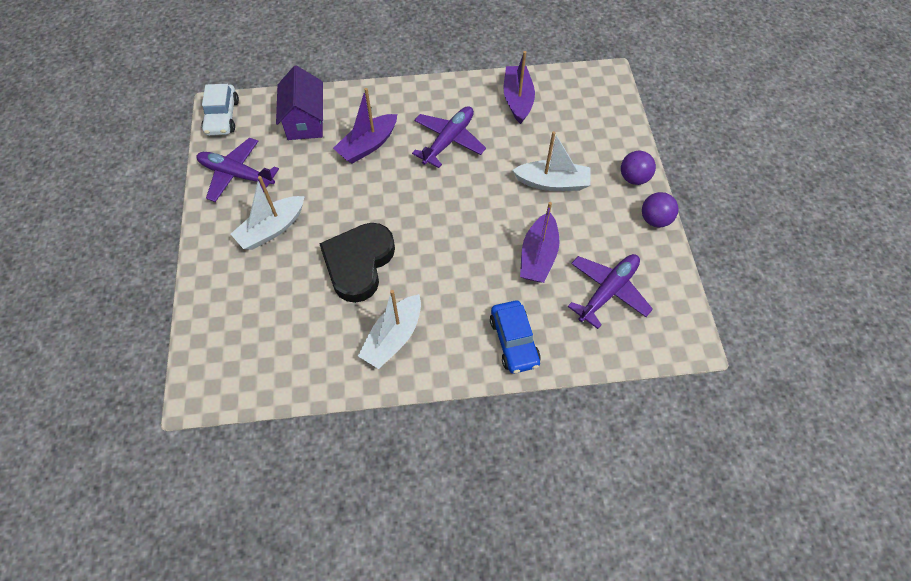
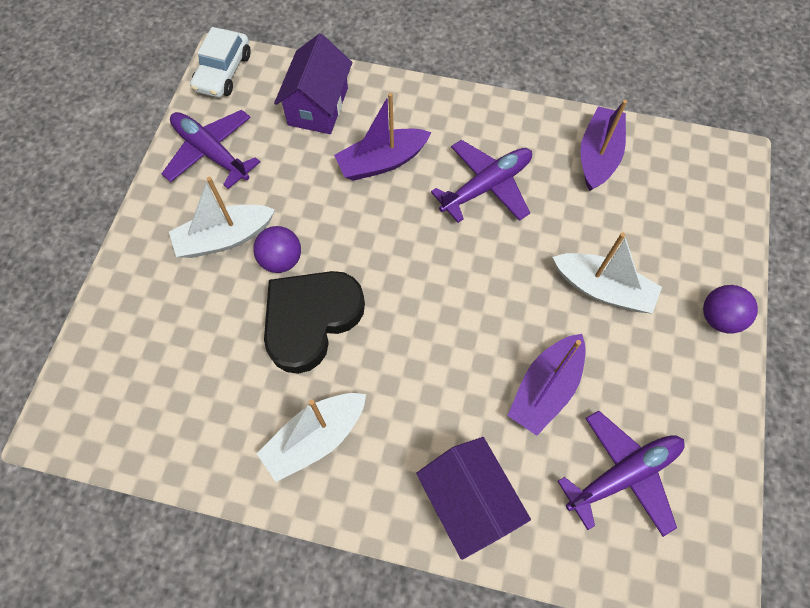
camera: 20 degrees right, 5 degrees up
blue car [490,300,541,374] -> purple house [416,437,531,560]
purple ball [642,192,679,228] -> purple ball moved to [253,226,301,273]

